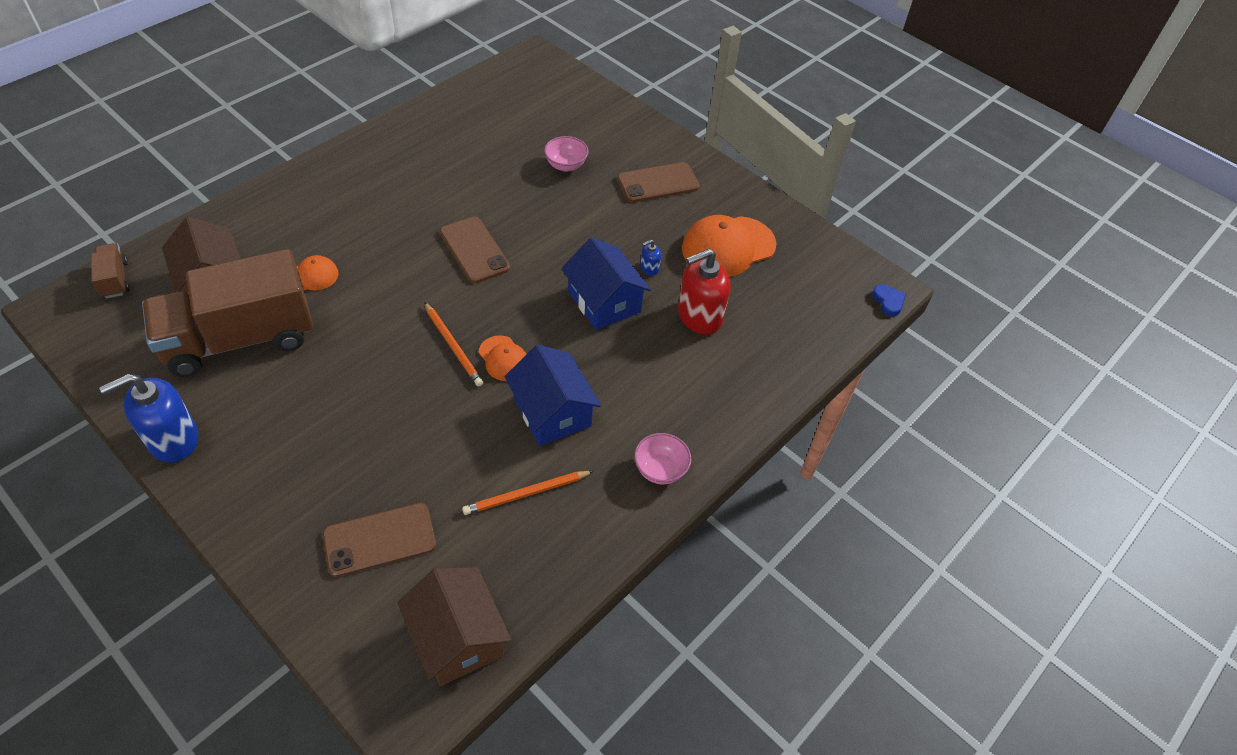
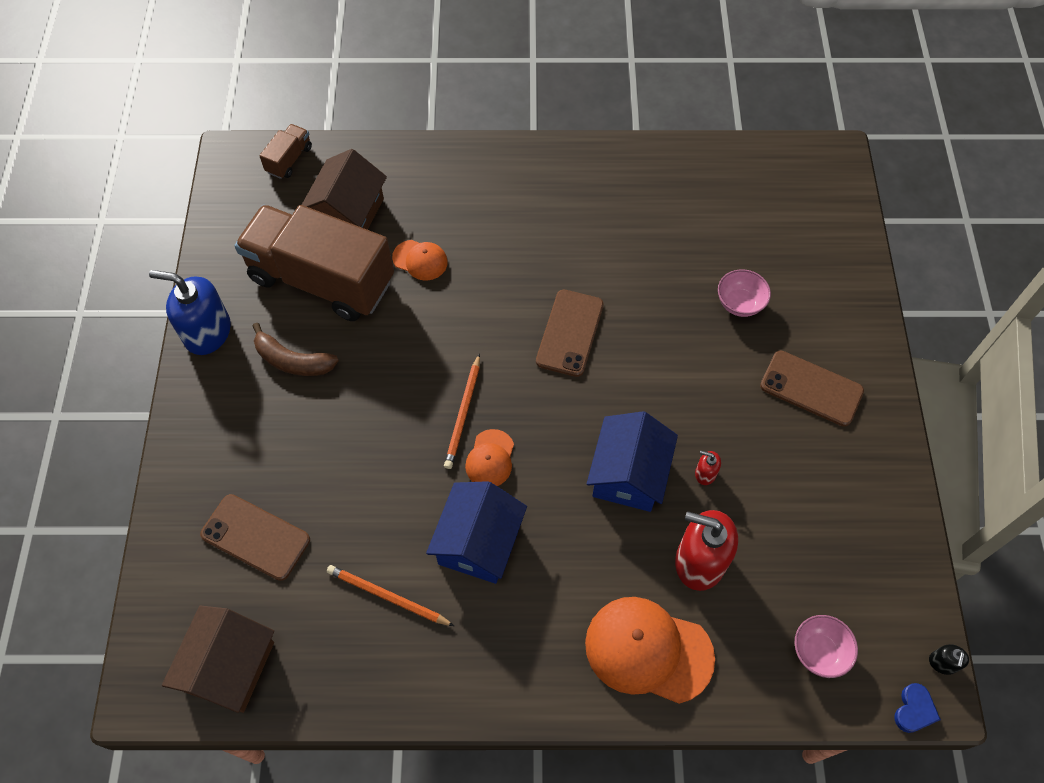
camera: 50 degrees right, 10 degrees up
pink bowl [634,433,691,484] -> pink bowl moved to [794,615,858,678]
blue soap dispenser [640,240,661,276] -> red soap dispenser [695,450,721,485]
orange cap [682,215,777,277] -> orange cap moved to [585,597,715,704]
none -> brown banana [253,323,339,376]
none -> black soap dispenser [929,644,969,675]

